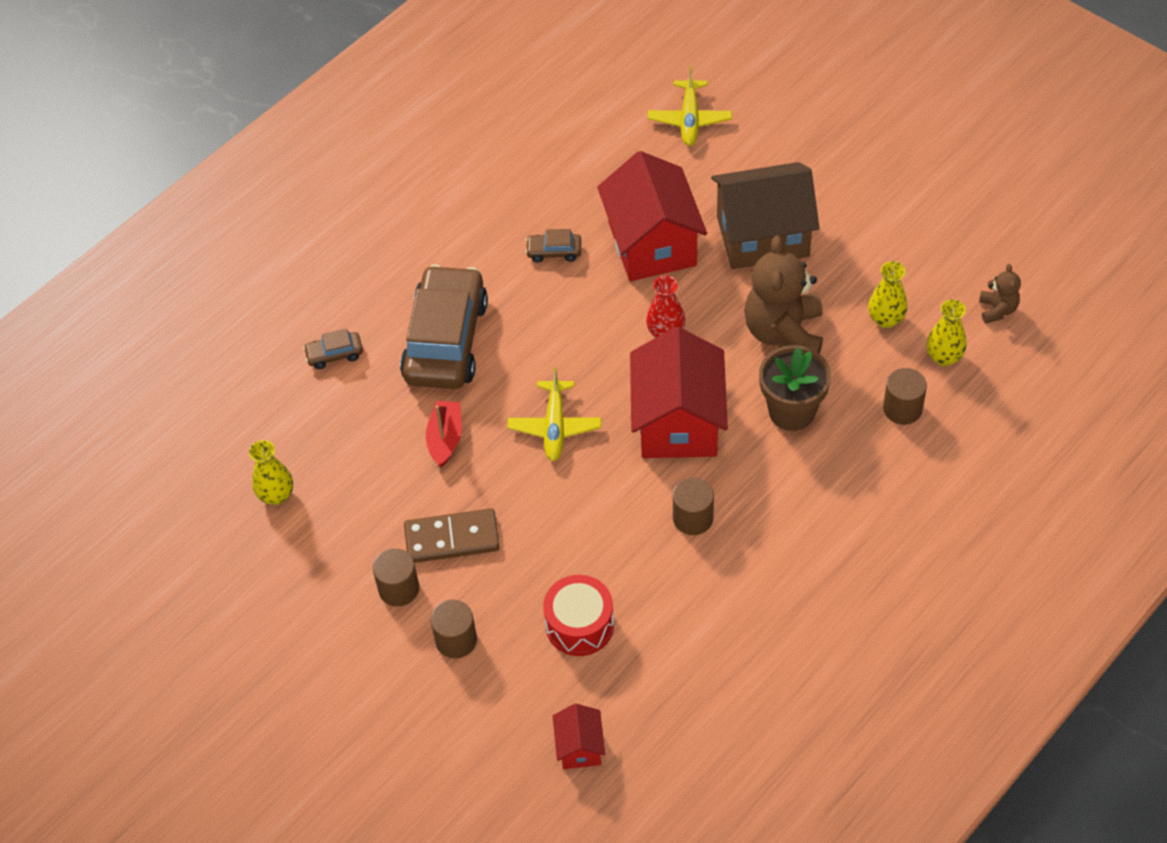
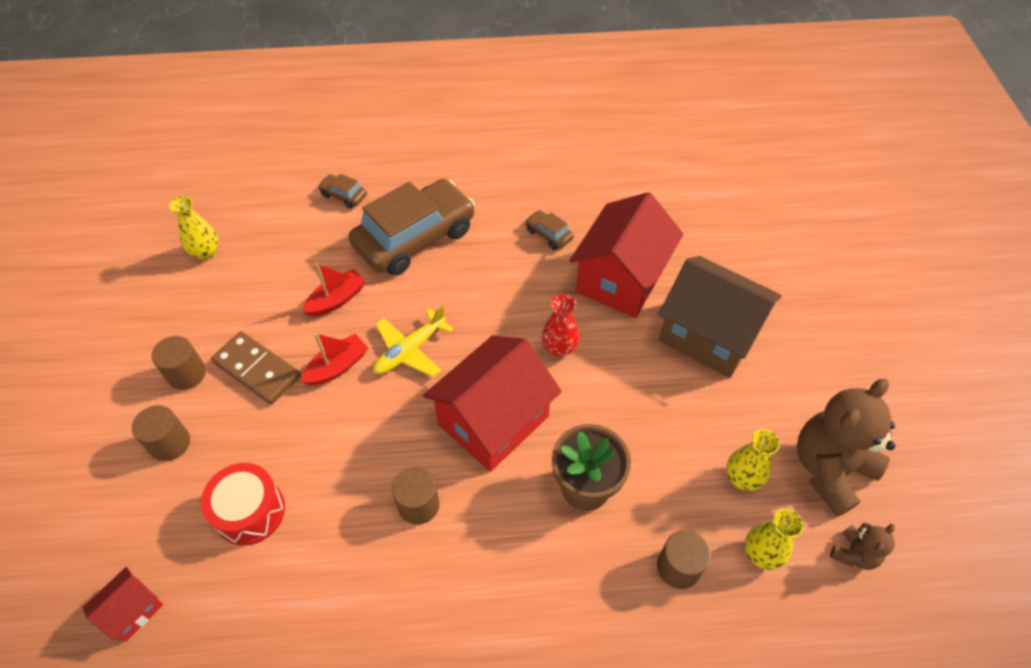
camera: 40 degrees right, 0 degrees up
yellow plane [648,66,732,146] -> none
brown teddy bear [744,235,823,354] -> brown teddy bear moved to [797,379,895,517]
none -> red boat [301,333,368,385]

